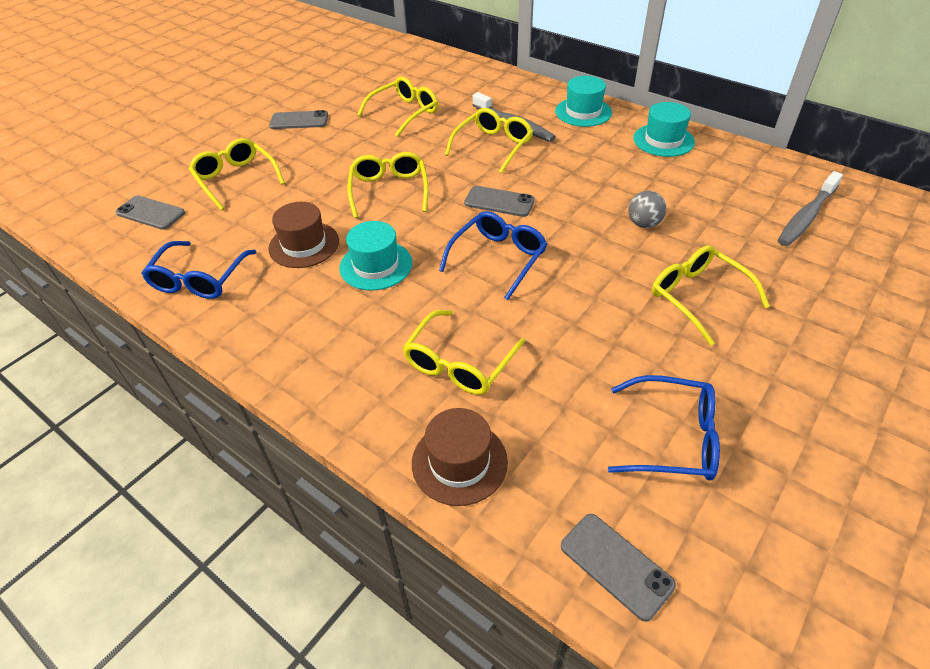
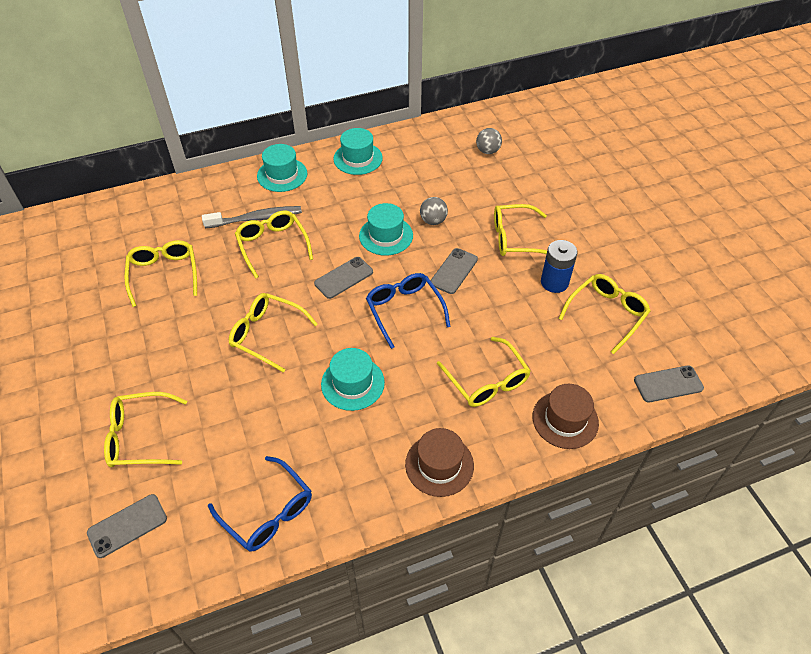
camera: 60 degrees left, 5 degrees up
brown hat [268,202,339,268] -> brown hat moved to [405,428,474,497]
grey phone [269,110,328,129] -> grey phone moved to [430,248,478,294]
blue glasses [608,375,720,480] -> yellow glasses [558,274,651,354]
grey toothbrush [778,171,843,246] -> grey ball [476,128,502,154]
none -> turquoise hat [359,203,413,256]
none -> blue battery [541,240,577,293]

